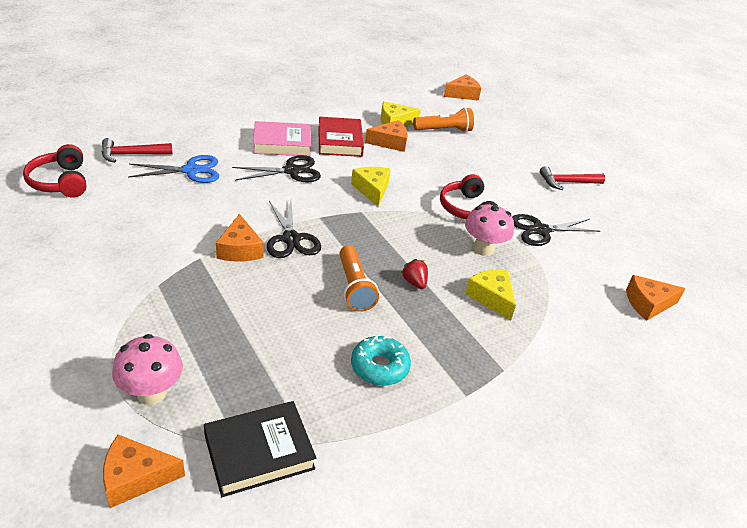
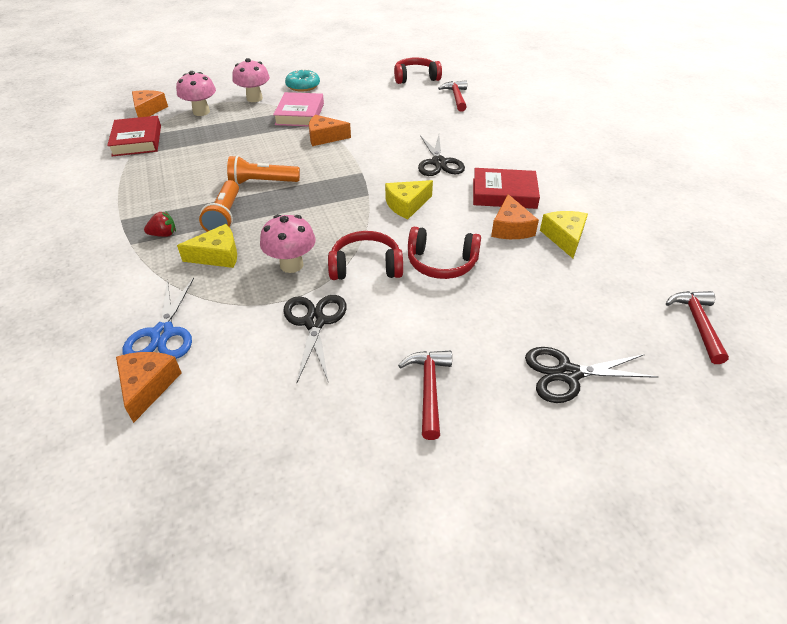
camera: 105 degrees right, 5 degrees up
blue scissors [128,155,219,183] -> blue scissors moved to [123,278,194,359]
black book [204,401,316,497] -> red book [107,116,161,157]
pink book [253,121,311,156] -> pink book moved to [273,92,324,127]
black scissors [267,201,321,258] -> black scissors moved to [525,347,658,403]
yellow cheese [351,167,391,207] -> yellow cheese turned 150 degrees clockwise [385,180,433,219]
turquoise donut [351,336,411,386] -> turquoise donut moved to [285,69,320,92]
red strawberry [401,259,428,289] -> red strawberry moved to [144,211,176,237]
orange flashlight [413,108,474,132] -> orange flashlight moved to [199,180,239,232]
orange cheese [444,75,481,101] -> red hammer [666,291,729,364]
none -> pink mushroom [232,58,270,102]
none -> red headphones [408,227,481,279]

